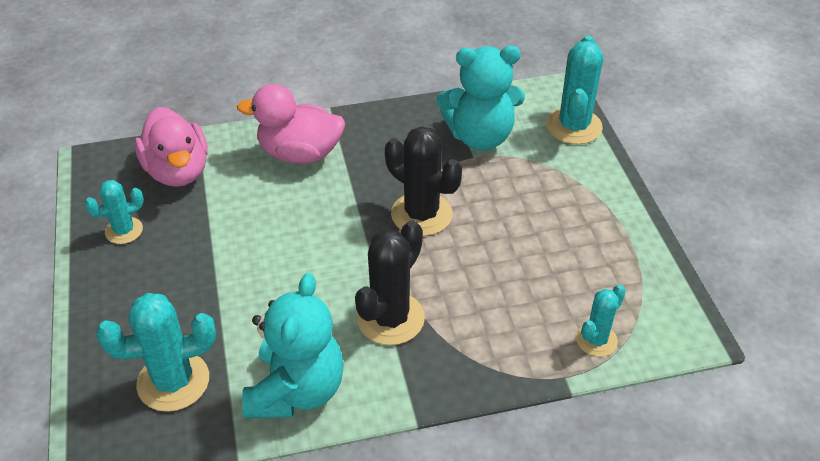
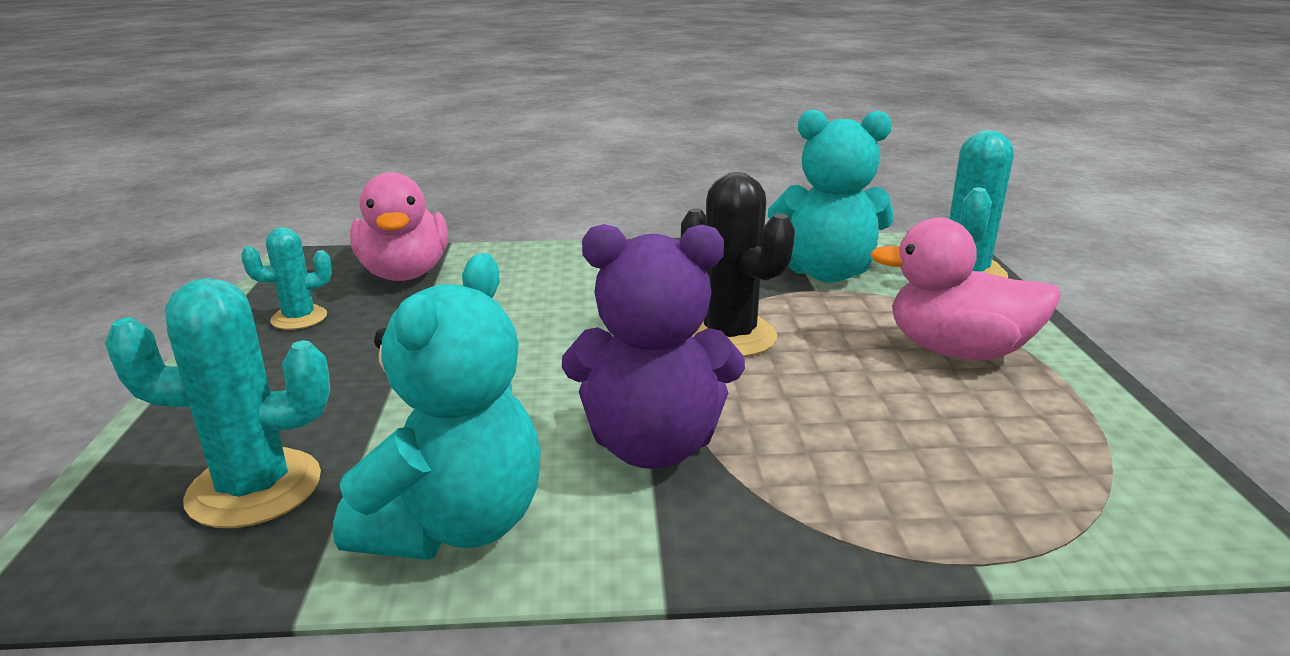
camera: 10 degrees right, 20 degrees down
pink duck [237,84,345,163] -> pink duck moved to [870,218,1061,360]
black cactus [355,221,425,345] -> purple teddy bear [562,224,745,469]
turquoise cactus [576,285,626,357] -> none

